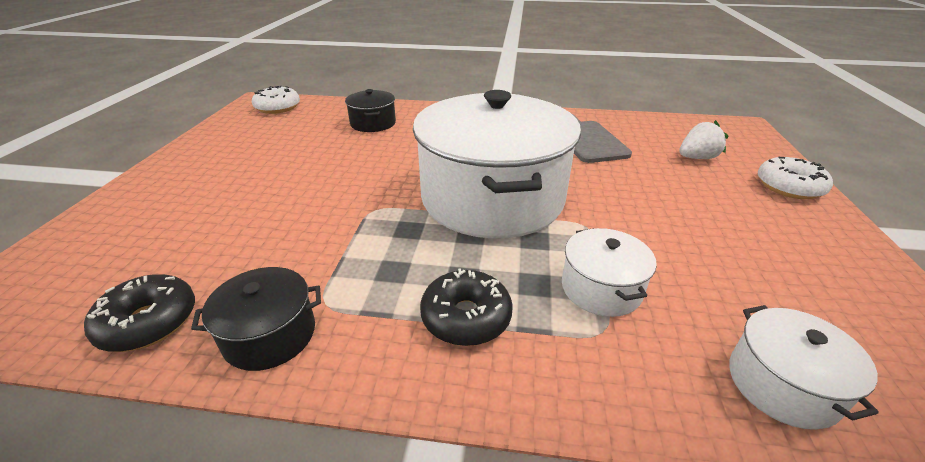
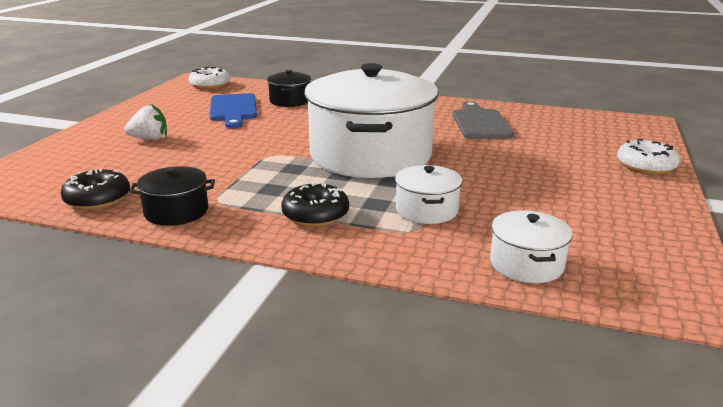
camera: 10 degrees right, 10 degrees down
white strawberry [679,120,728,159] -> white strawberry moved to [124,104,167,140]
none -> blue cutting board [210,93,257,129]

